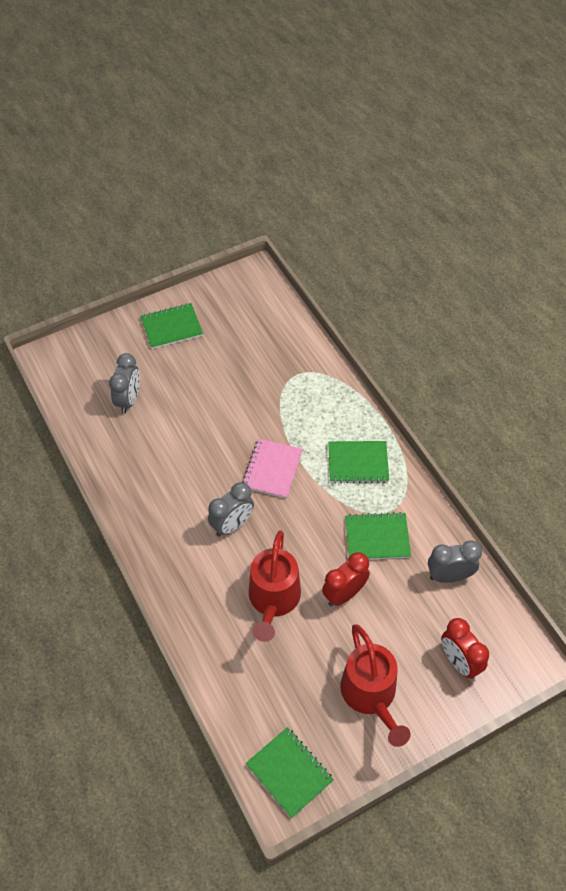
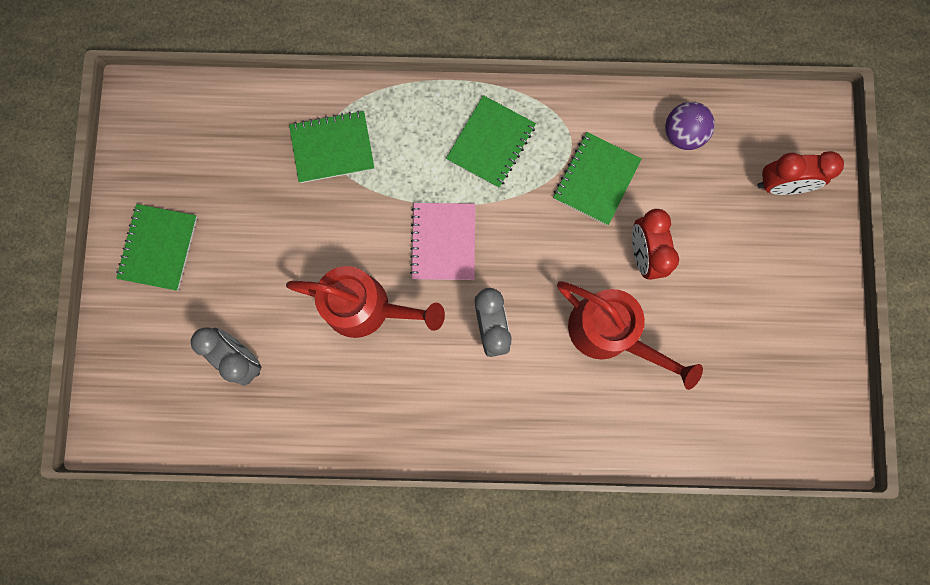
camera: 60 degrees left, 25 degrees up
pink notebook [242,439,303,499] -> pink notebook turned 45 degrees clockwise [410,203,475,280]
green notebook [246,727,334,818] -> green notebook moved to [289,111,374,183]
red watering can [340,624,411,747] -> red watering can moved to [286,266,445,338]
grey clock [428,541,482,583] -> purple ball [665,102,715,150]

